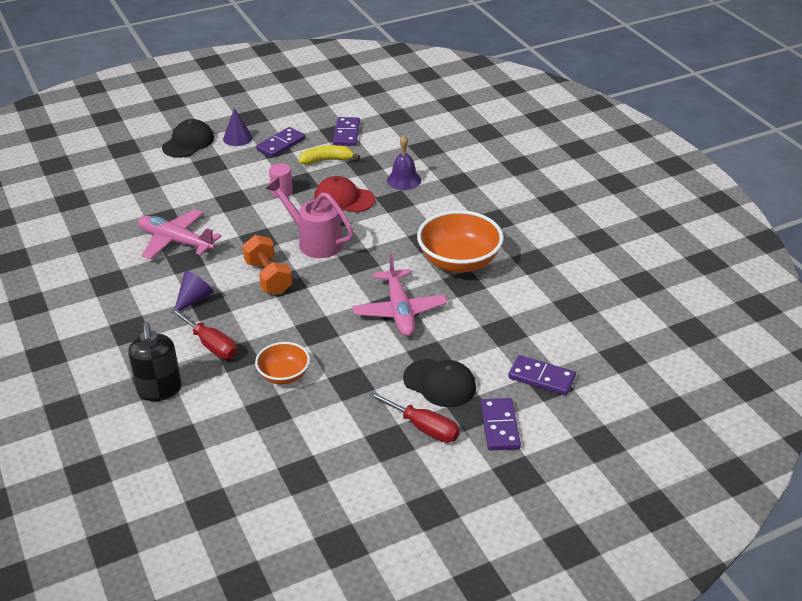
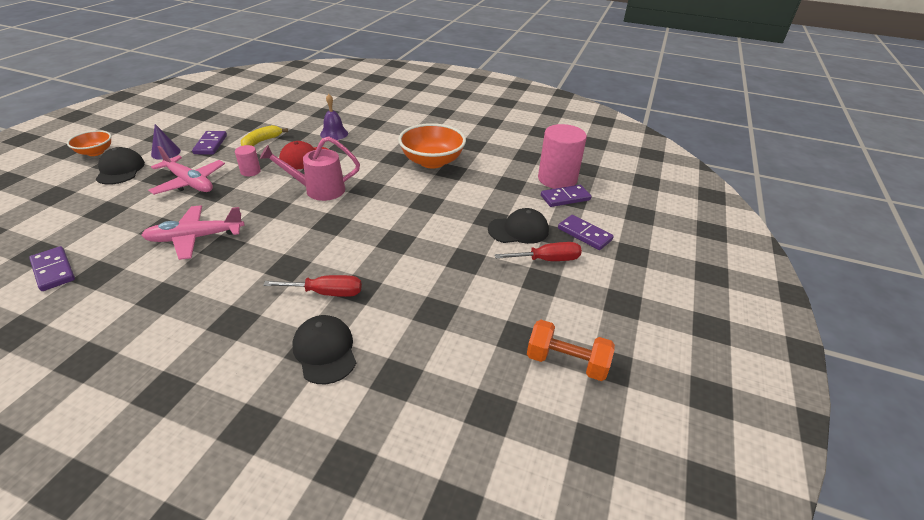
camera: 45 degrees left, 0 degrees up
black soap dispenser [128,322,182,401] -> black cap [292,315,356,384]
purple cone [175,270,214,311] -> none
orange dumbbell [242,235,292,295] -> orange dumbbell moved to [527,320,615,381]
orange bowl [255,342,310,384] -> orange bowl moved to [67,130,111,156]
purple domino [333,117,360,146] -> purple domino moved to [29,246,75,291]
pink plane [353,254,447,336] -> pink plane moved to [148,146,225,195]
none -> pink cylinder [538,124,587,189]

